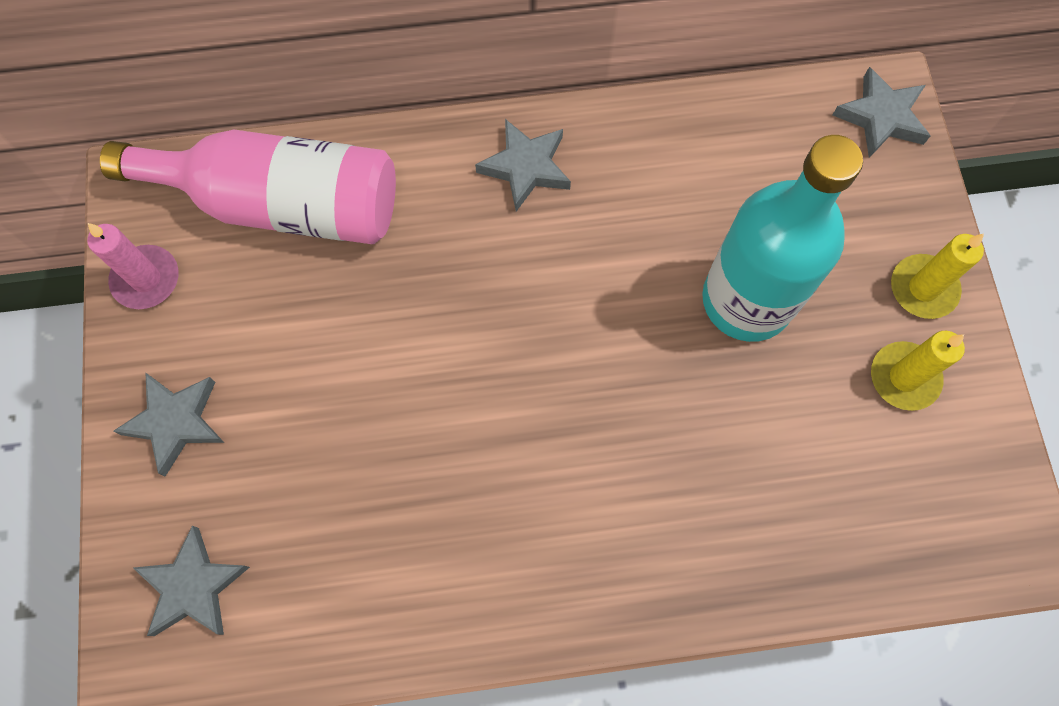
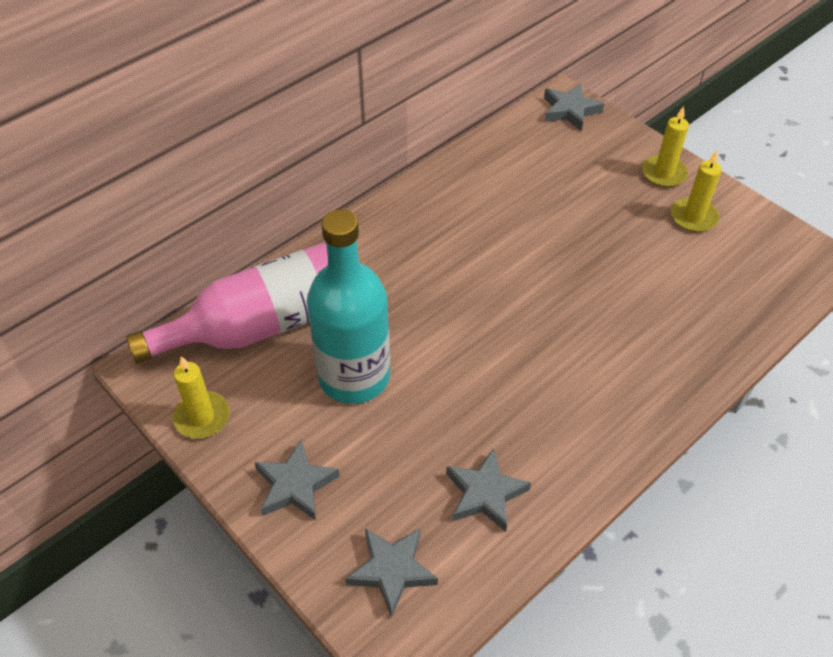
camera: 35 degrees left, 20 degrees down
pink candle [87,223,178,309] -> yellow candle [173,356,230,439]
grey star [475,119,571,212] -> grey star moved to [446,448,531,532]
turquoise bottle [702,135,863,342] -> turquoise bottle moved to [307,209,390,404]

